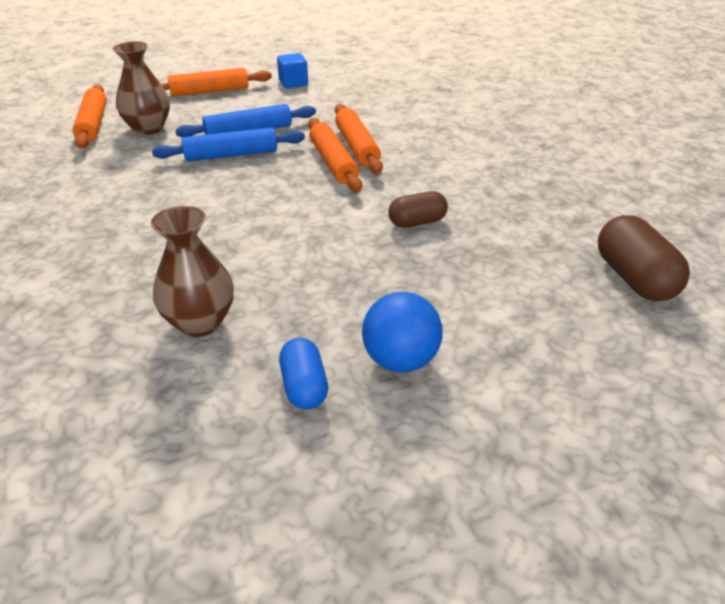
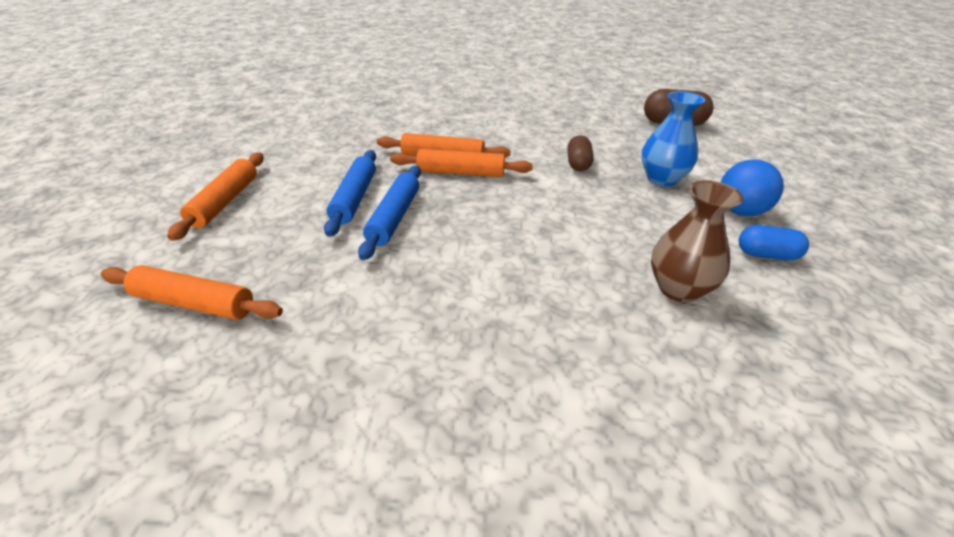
camera: 65 degrees left, 0 degrees up
brown vase [113,41,170,135] -> none
blue cube [277,53,308,88] -> none
none -> blue vase [641,91,705,187]

